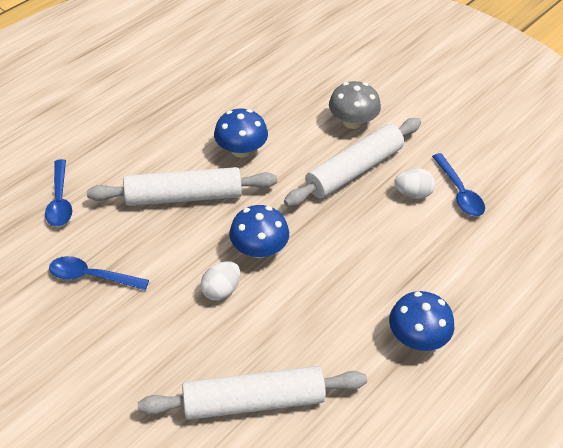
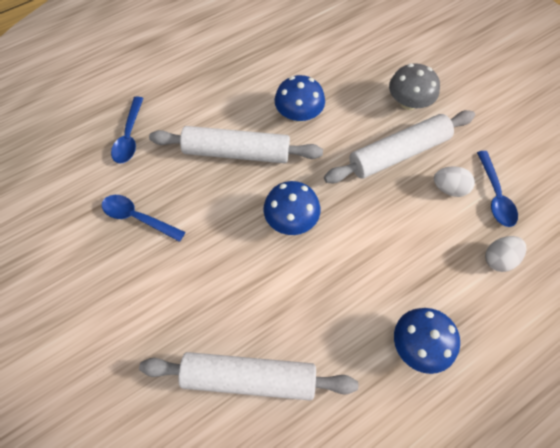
camera: 15 degrees right, 15 degrees up
white egg [201,261,240,301] -> white egg moved to [485,236,526,272]

